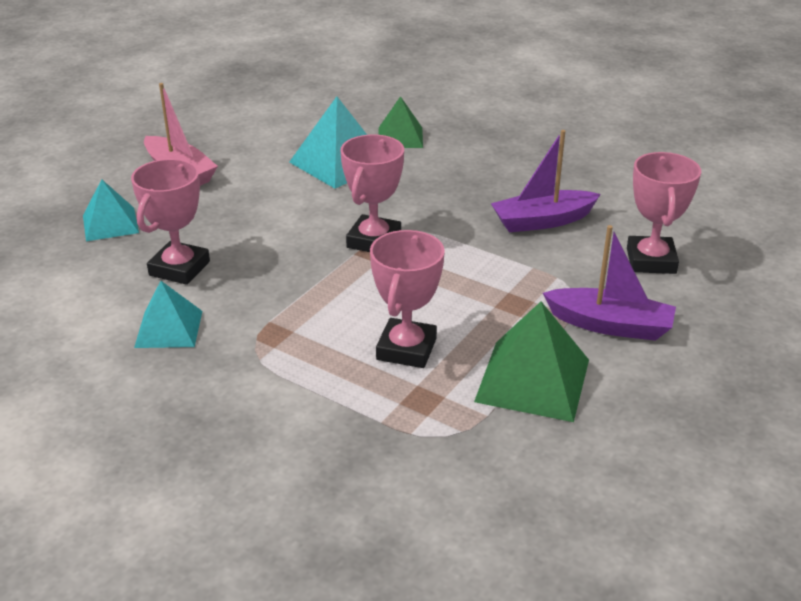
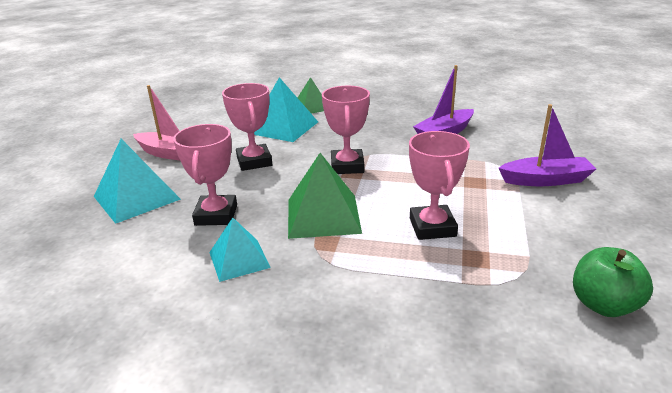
camera: 20 degrees left, 5 degrees down
turquoise pyramid [83,179,139,241] -> turquoise pyramid [94,139,181,224], size x1.55
green pyramid [474,301,589,422] -> green pyramid moved to [288,153,362,239]
pink trophy [627,152,701,274] -> pink trophy moved to [222,83,272,171]
none -> green apple [573,247,653,317]

